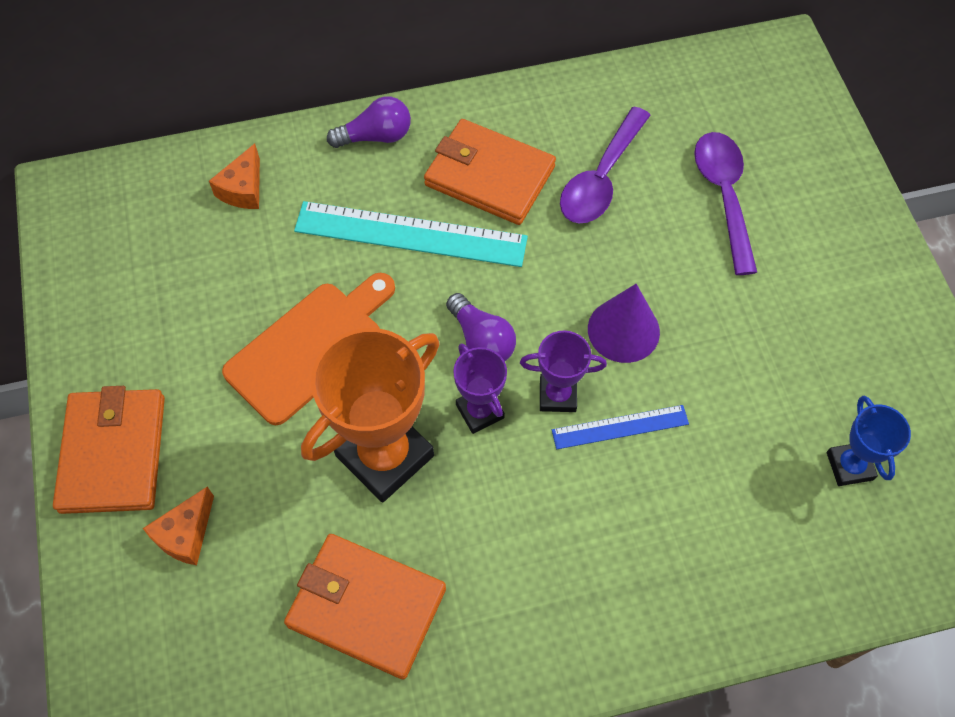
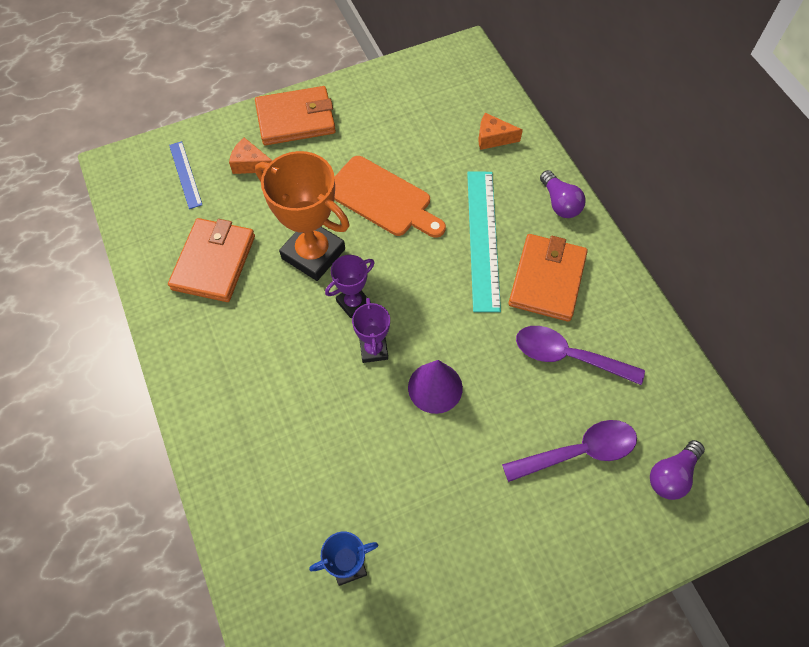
camera: 80 degrees right, 0 degrees up
purple light bulb [446,293,516,361] -> purple light bulb moved to [650,440,705,500]
blue ruler [552,405,689,449] -> blue ruler moved to [169,141,202,209]

